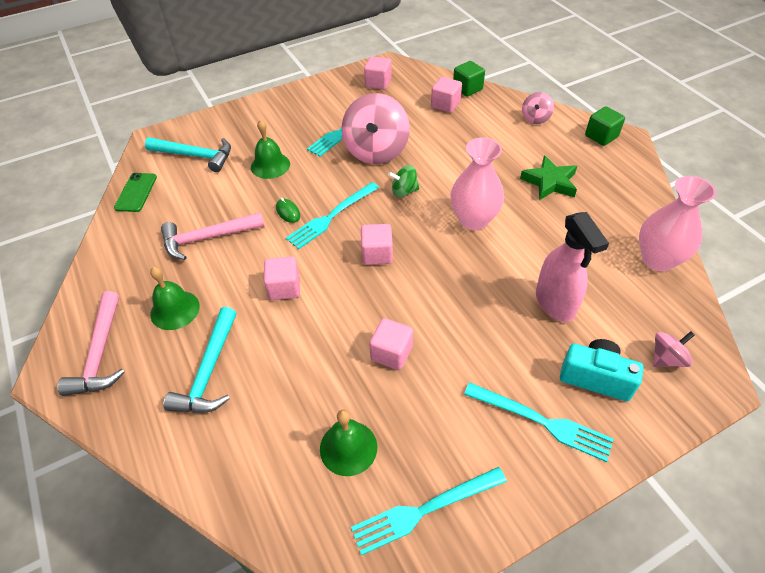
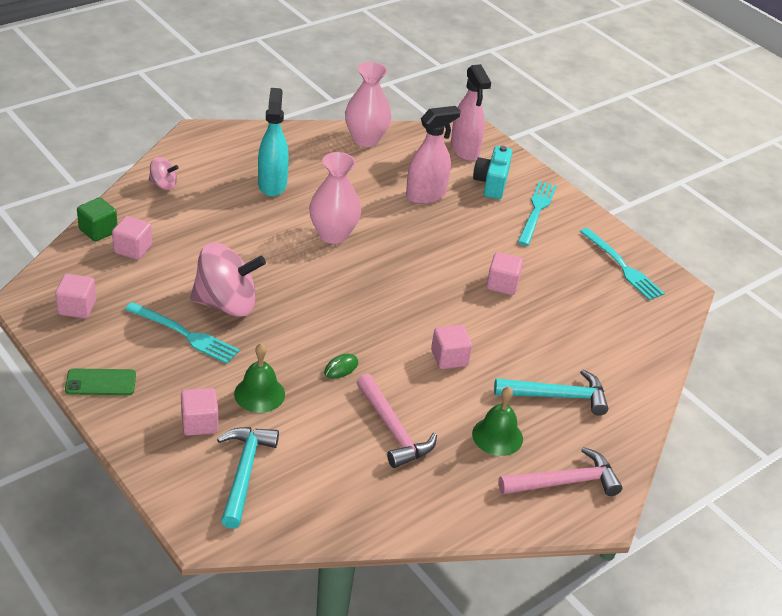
camera: 105 degrees left, 10 degrees down
green phone [114,173,157,212] -> green phone moved to [65,368,136,395]
turquoise fork [286,182,379,249] -> none
green bell [320,410,377,476] -> none
pink cube [361,224,393,265] -> pink cube moved to [181,388,219,436]
green spinning top [388,165,420,197] -> none
green star [520,155,577,200] -> turquoise spray bottle [258,88,289,197]
green cube [585,106,625,146] -> none
pink spinning top [653,331,695,367] -> pink spray bottle [451,64,491,161]

